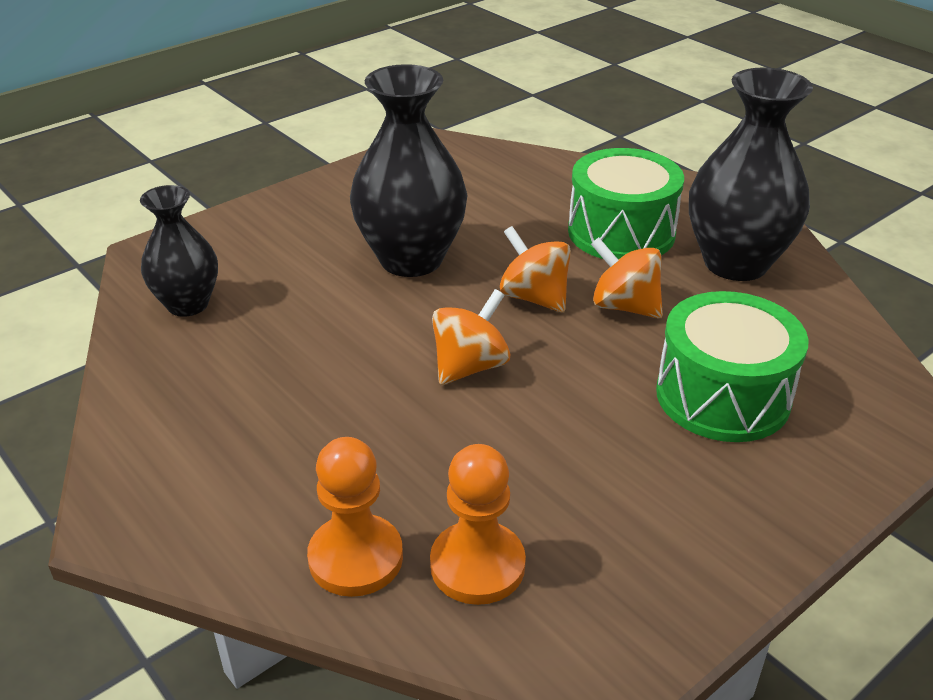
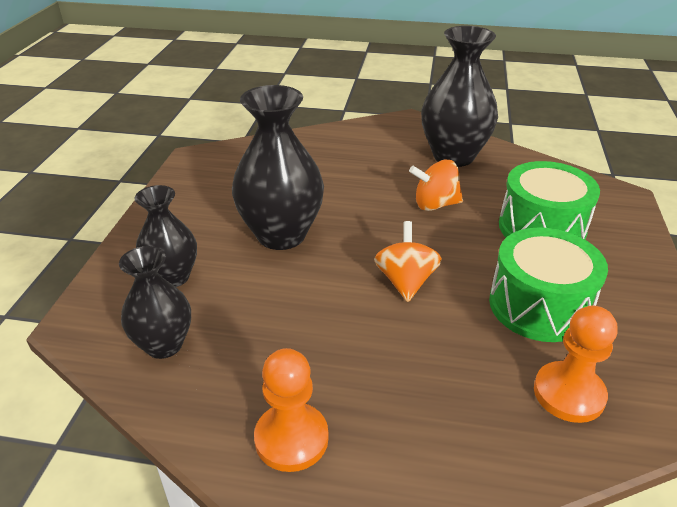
camera: 40 degrees left, 0 degrees up
orange pawn [307,437,403,597] -> orange pawn moved to [254,348,328,472]
orange spinning top [500,226,571,313] -> none
green drum [568,148,684,260] -> green drum moved to [489,227,608,342]
none -> black vase [134,185,197,287]

